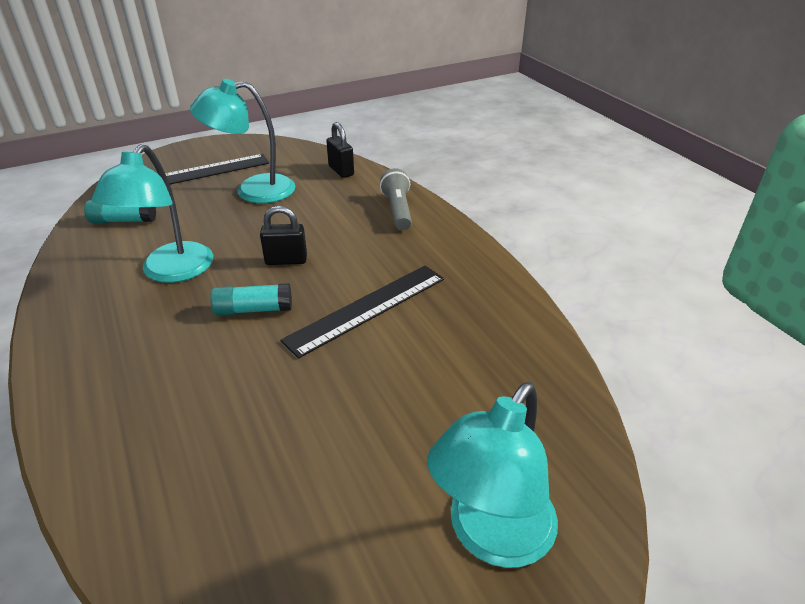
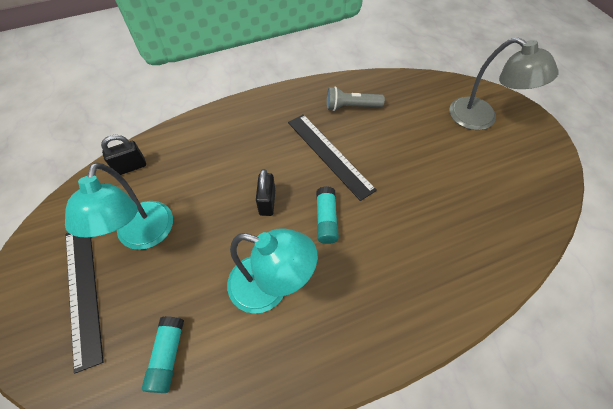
camera: 85 degrees left, 20 degrees up
grey flashlight [380,168,412,230] -> grey flashlight moved to [327,86,385,111]
turquoise lamp [427,382,558,568] -> grey lamp [449,37,559,130]

